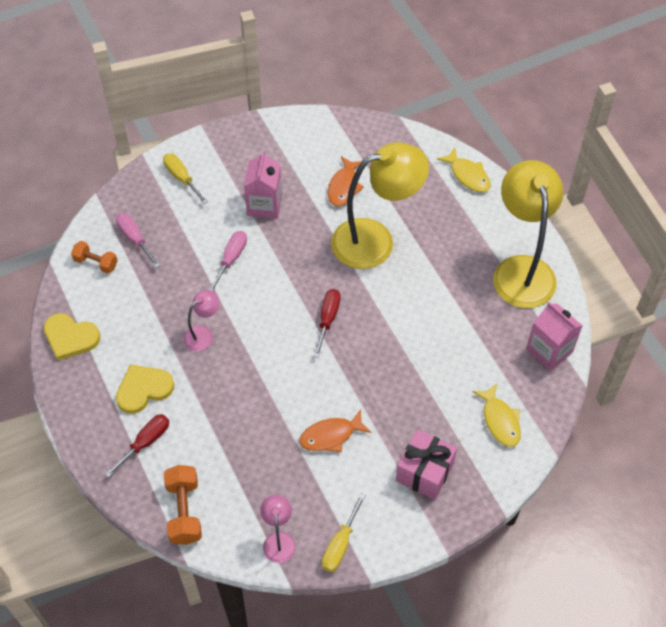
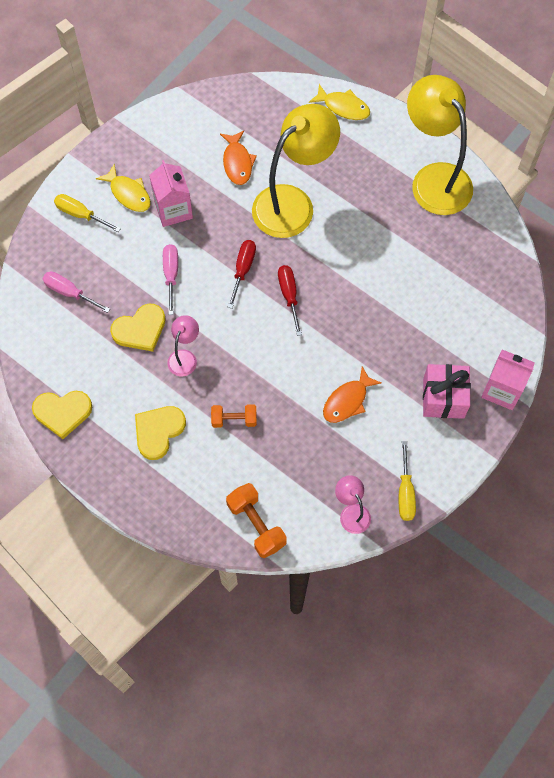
camera: 25 degrees left, 10 degrees up
orange dumbbell [71,241,118,274] -> orange dumbbell moved to [211,404,257,428]
red screwdriver [105,414,169,478] -> red screwdriver moved to [228,240,256,308]
yellow fish [472,383,521,447] -> yellow fish moved to [96,164,151,212]
pink carton [526,302,582,371] -> pink carton moved to [481,349,535,410]
none -> yellow heart [110,304,166,352]

